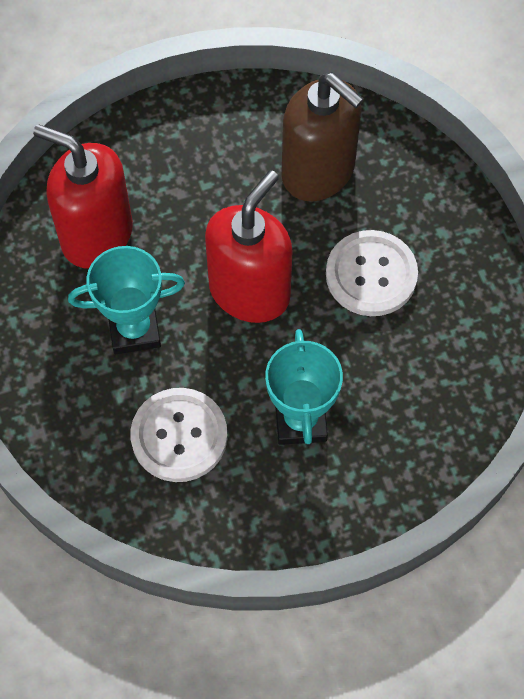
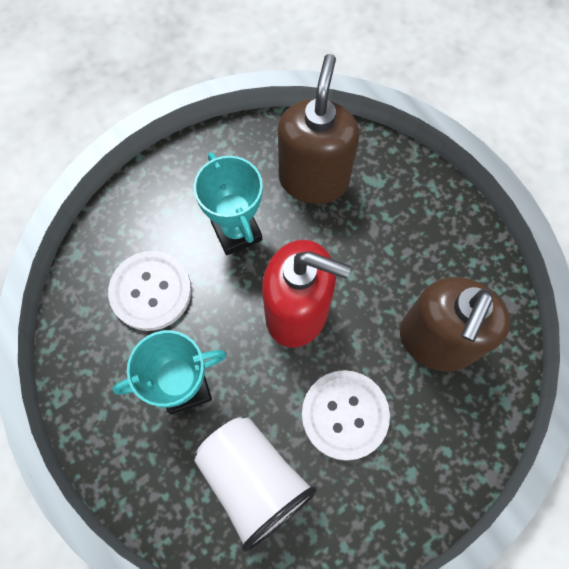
camera: 75 degrees right, 5 degrees up
red soap dispenser [33,124,133,269] -> brown soap dispenser [278,54,359,204]
none -> white cup [194,417,317,552]

